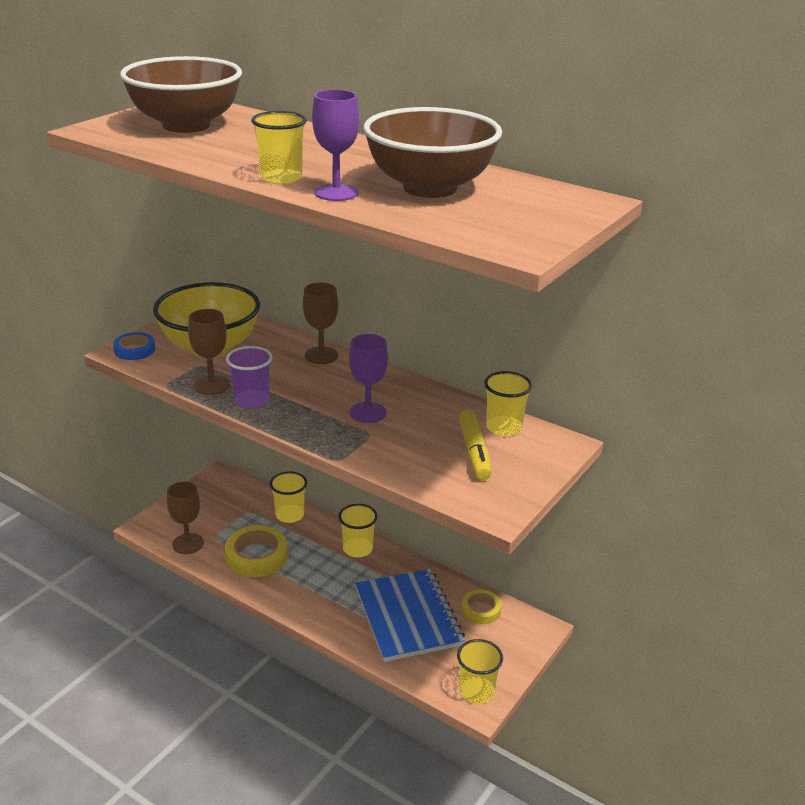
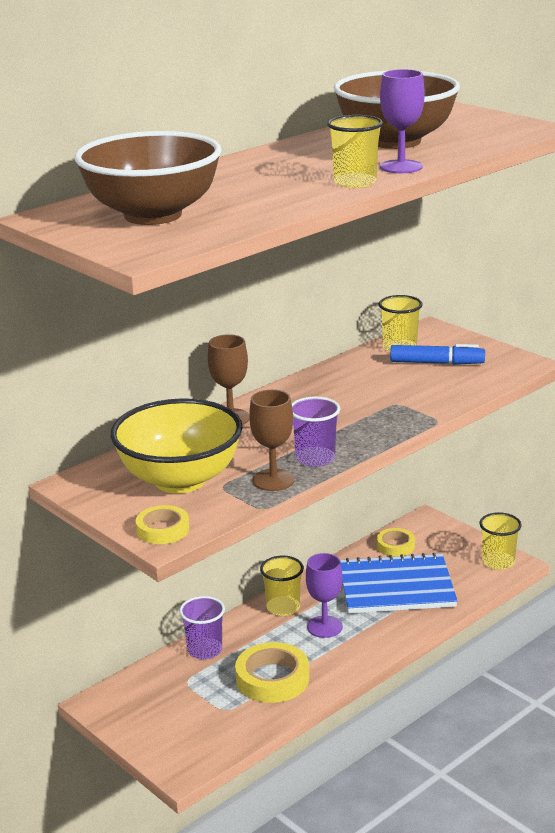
camera: 75 degrees left, 5 degrees down
blue tape [113,332,155,360] -> yellow tape [136,505,189,544]
brown goblet [167,482,204,554] -> none
yellow cup [270,471,307,523] -> purple cup [179,596,225,659]
purple goblet [349,334,388,423] -> purple goblet moved to [306,553,343,638]
yellow marker [459,410,492,480] -> blue marker [390,344,485,365]

